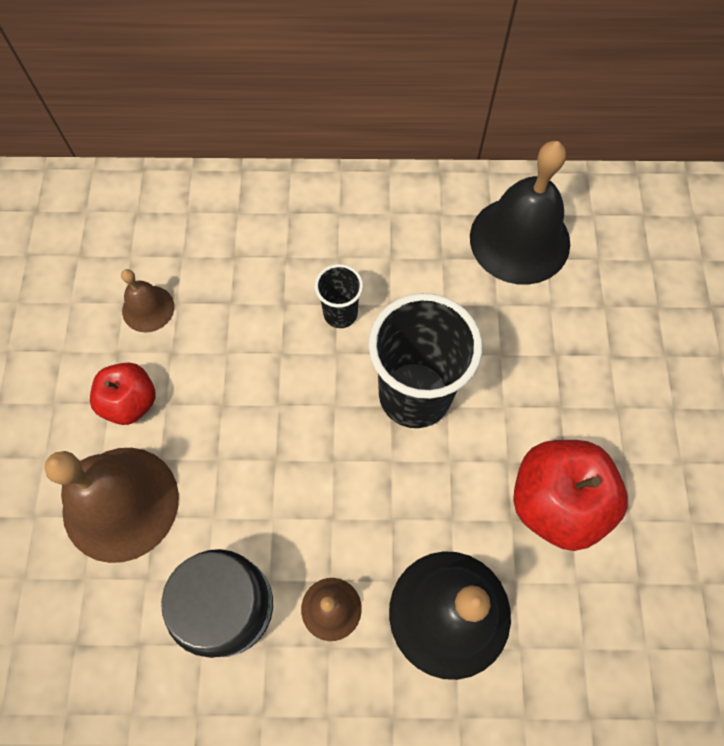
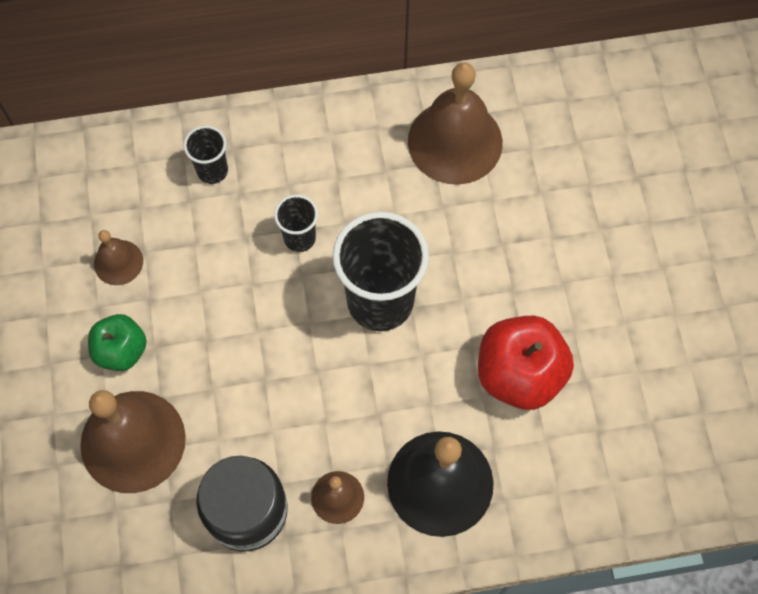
camera: 10 degrees left, 0 degrees up
red apple [90,363,155,425] -> green apple [88,314,147,371]
black bell [470,141,570,285] -> brown bell [408,63,503,185]
none -> black cup [183,125,228,184]

